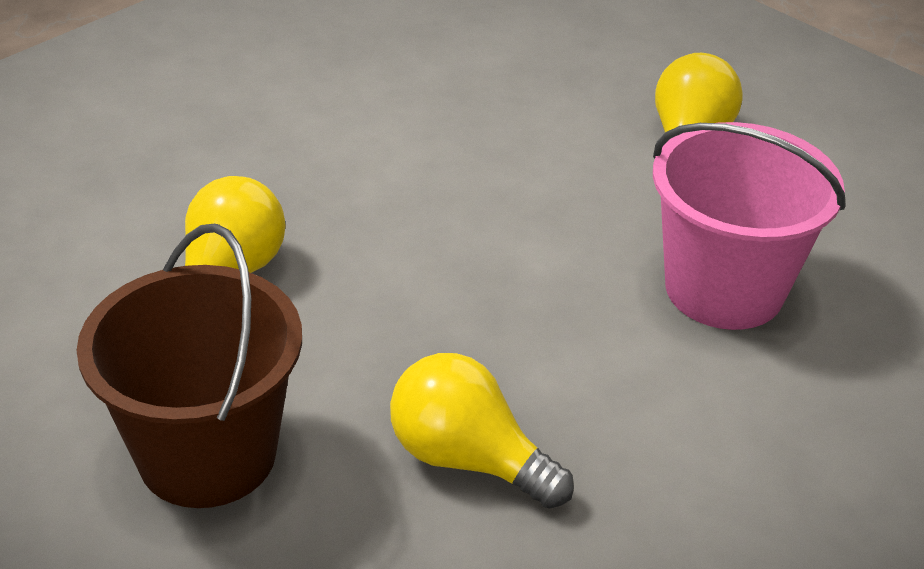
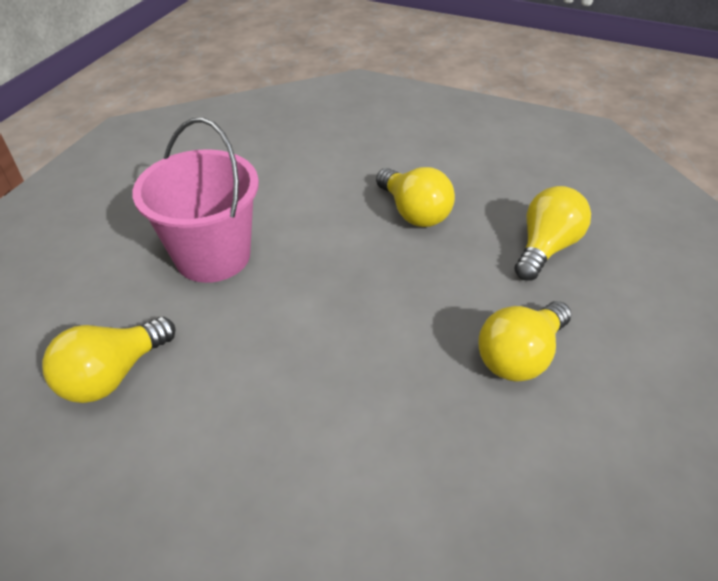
camera: 155 degrees left, 5 degrees up
brown bucket [77,224,302,508] -> yellow light bulb [515,186,591,281]

